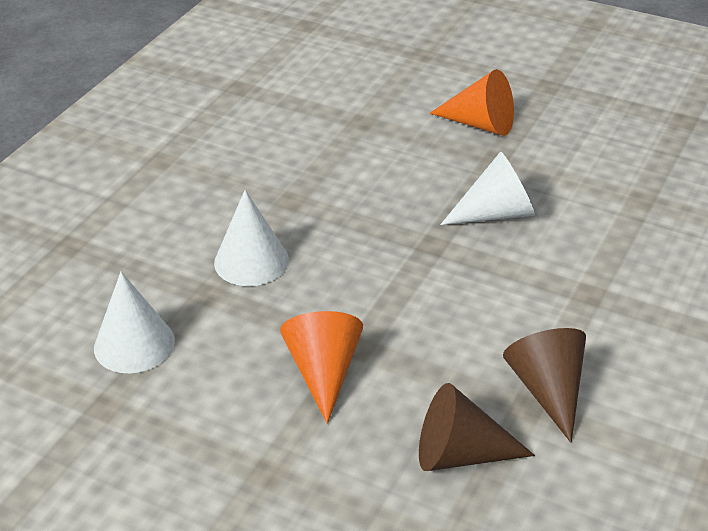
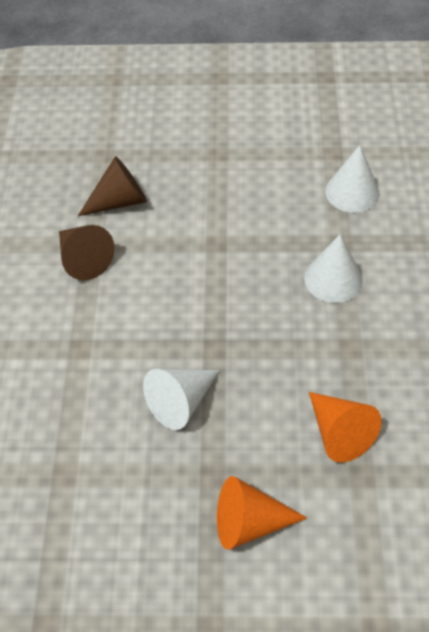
camera: 155 degrees right, 15 degrees up
orange cone [280,311,363,424] -> orange cone moved to [309,392,382,463]

